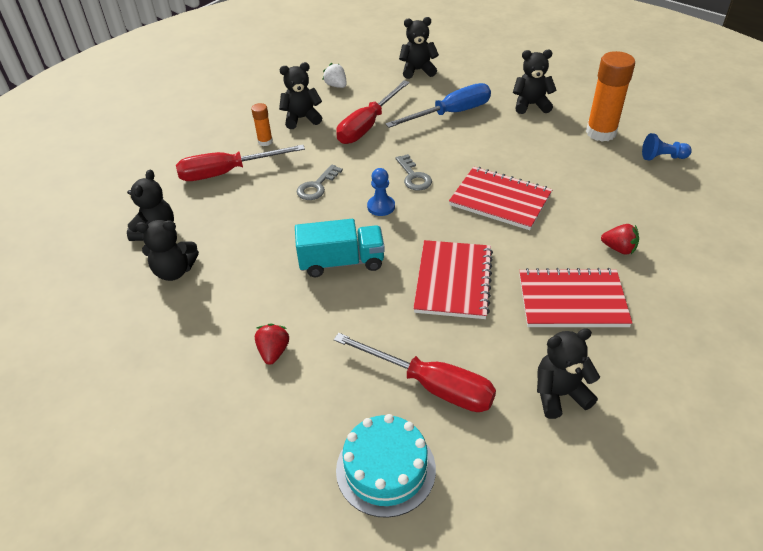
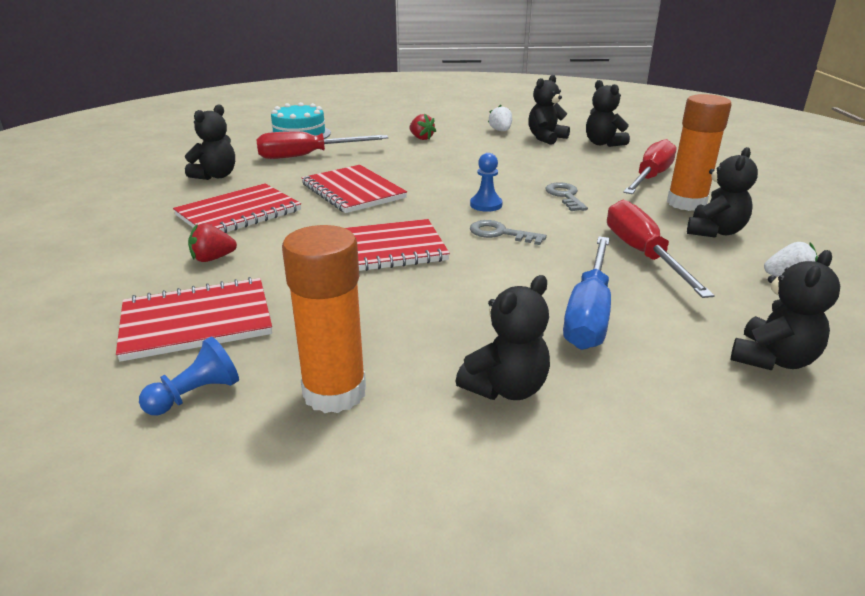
camera: 135 degrees right, 15 degrees down
orange glue stick [251,103,273,146] -> orange glue stick [667,94,732,211], size x1.99
turquoise truck [295,219,385,277] -> none
none -> red notebook [116,277,272,362]
none -> white strawberry [488,105,512,131]

